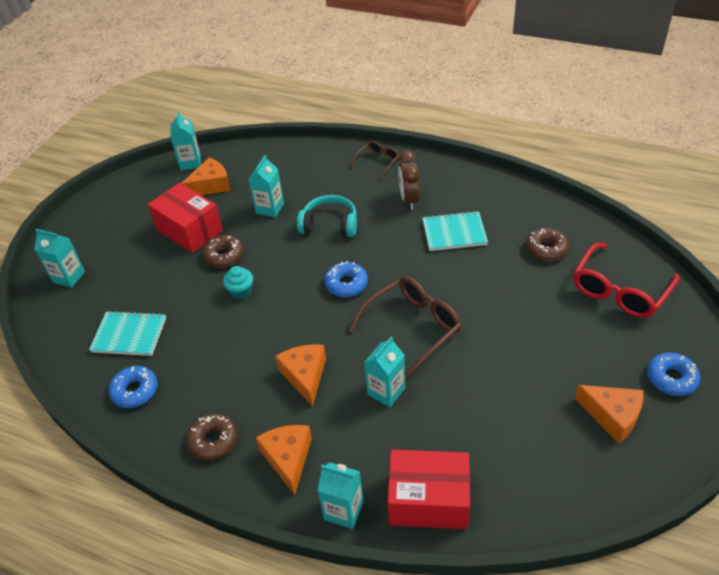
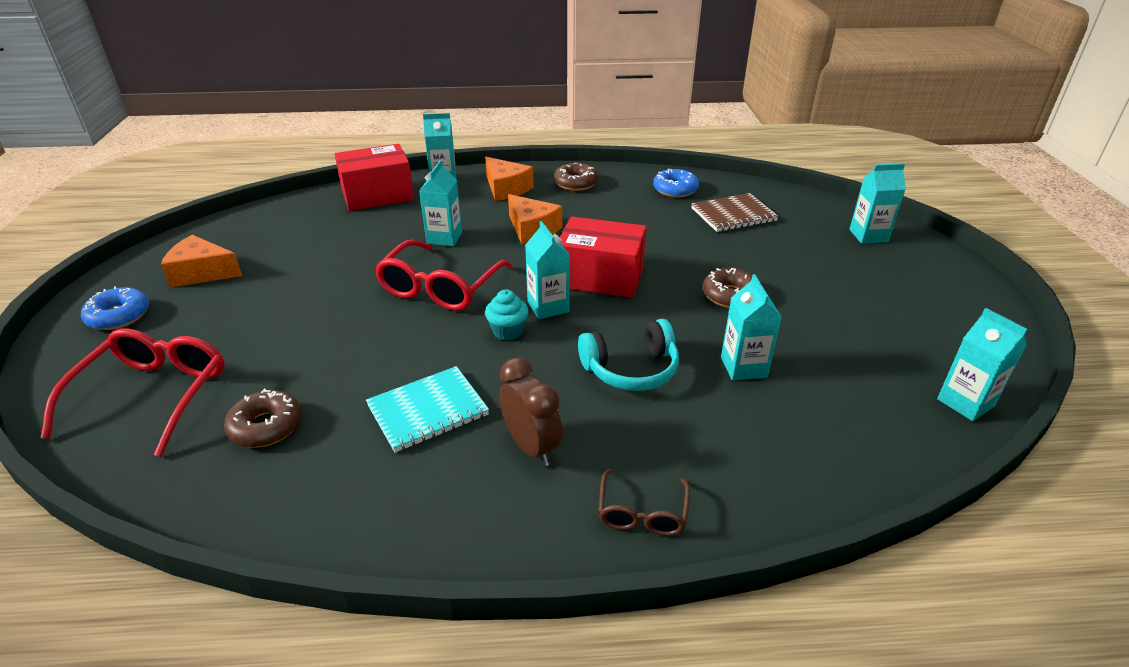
camera: 150 degrees right, 10 degrees down
turquoise notebook [89,311,166,356] -> brown notebook [691,193,779,232]
red box [148,183,223,253] -> red box moved to [560,217,647,298]
orange cheese [181,157,231,195] -> none
turquoise cupcake [223,266,253,299] -> turquoise cupcake moved to [485,290,529,341]
blue donut [325,261,368,297] -> turquoise carton [525,221,570,319]
brown glasses [348,276,462,379] -> red glasses [375,240,513,311]

